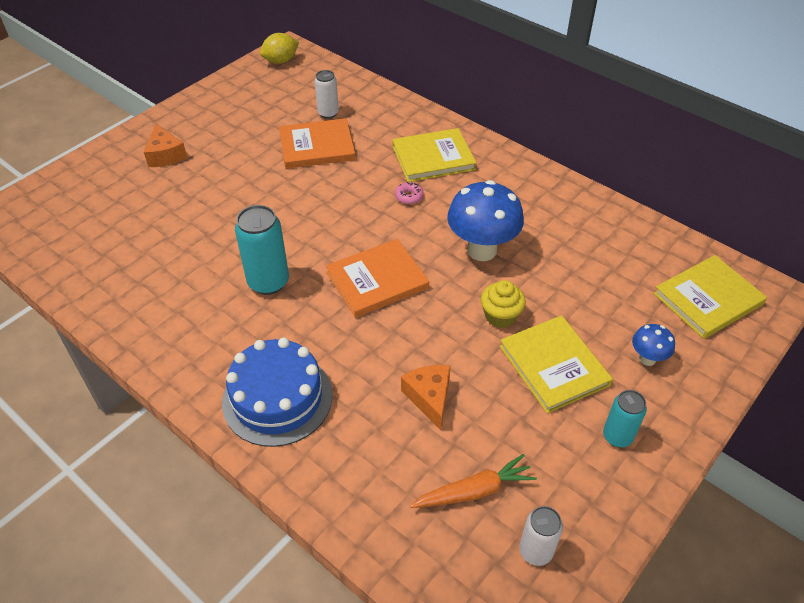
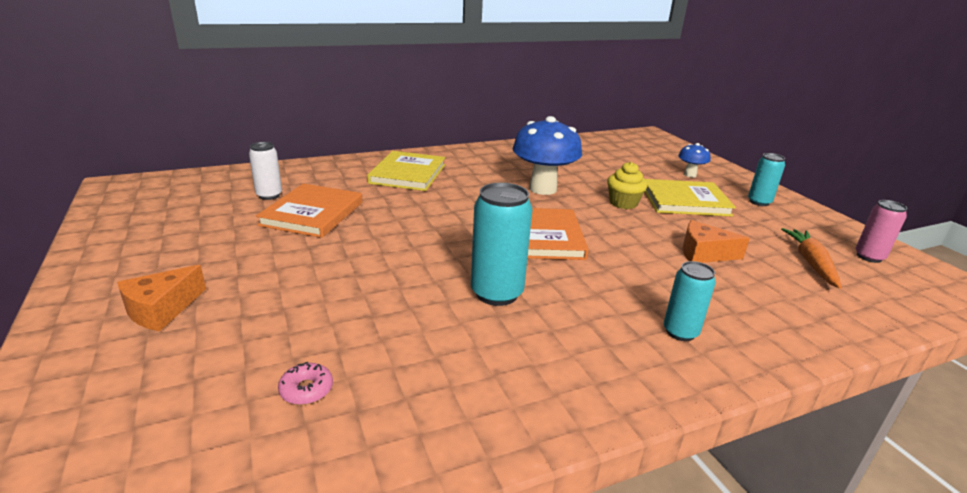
camera: 65 degrees left, 20 degrees down
orange cheese [144,124,187,167] -> orange cheese turned 120 degrees clockwise [117,265,206,331]
blue cake [222,338,333,447] -> turquoise can [664,261,716,341]
yellow lemon [260,33,299,64] -> none
pink donut [395,182,424,204] -> pink donut moved to [278,361,333,405]
white can [519,506,563,566] -> pink can [855,200,907,263]
yellow book [653,255,767,339] -> none

